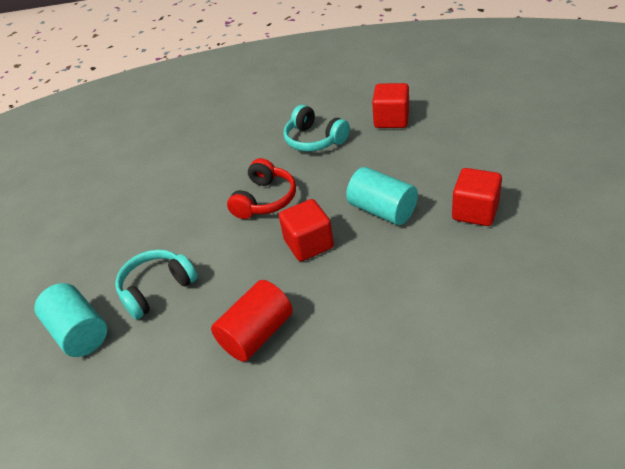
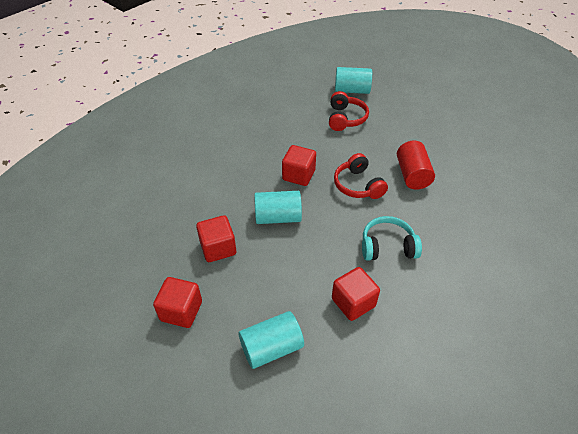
camera: 130 degrees right, 5 degrees up
turquoise headphones [115,249,198,320] -> red headphones [329,91,369,131]
red cylinder [211,280,293,362] -> red cylinder moved to [397,141,435,190]
none -> red cube [153,277,202,328]
none -> turquoise cylinder [239,311,304,369]

